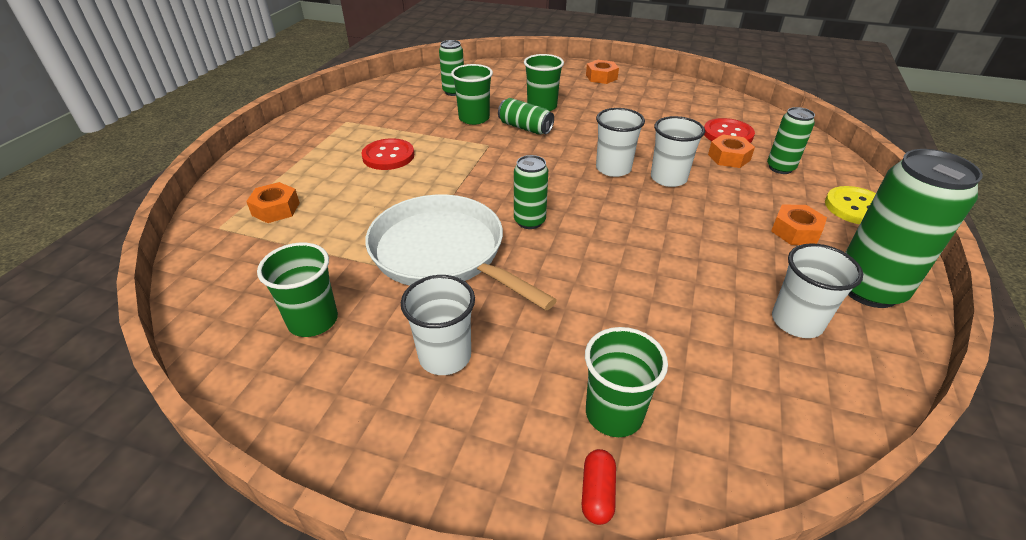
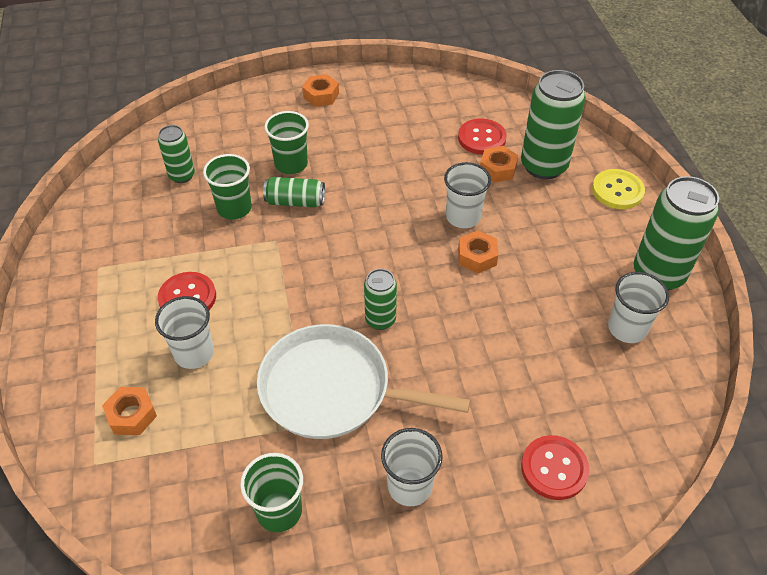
camera: 30 degrees left, 10 degrees up
red capsule [582,449,616,525] -> none
green cup [585,327,668,437] -> red button [521,435,589,500]
white cup [596,108,645,177] -> white cup moved to [155,296,214,369]
green can [767,107,815,174] -> green can [521,70,586,179], size x1.82
orange nut [771,205,827,245] -> orange nut moved to [458,230,498,274]

